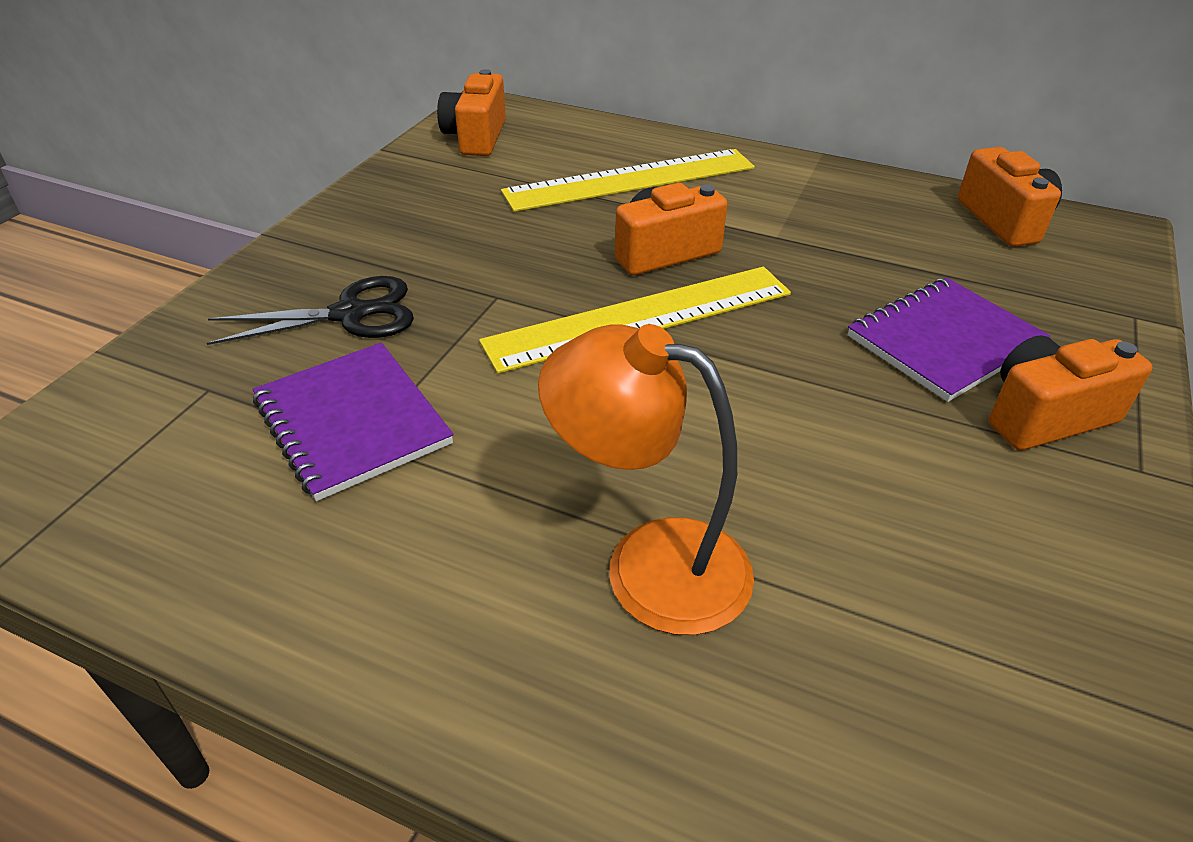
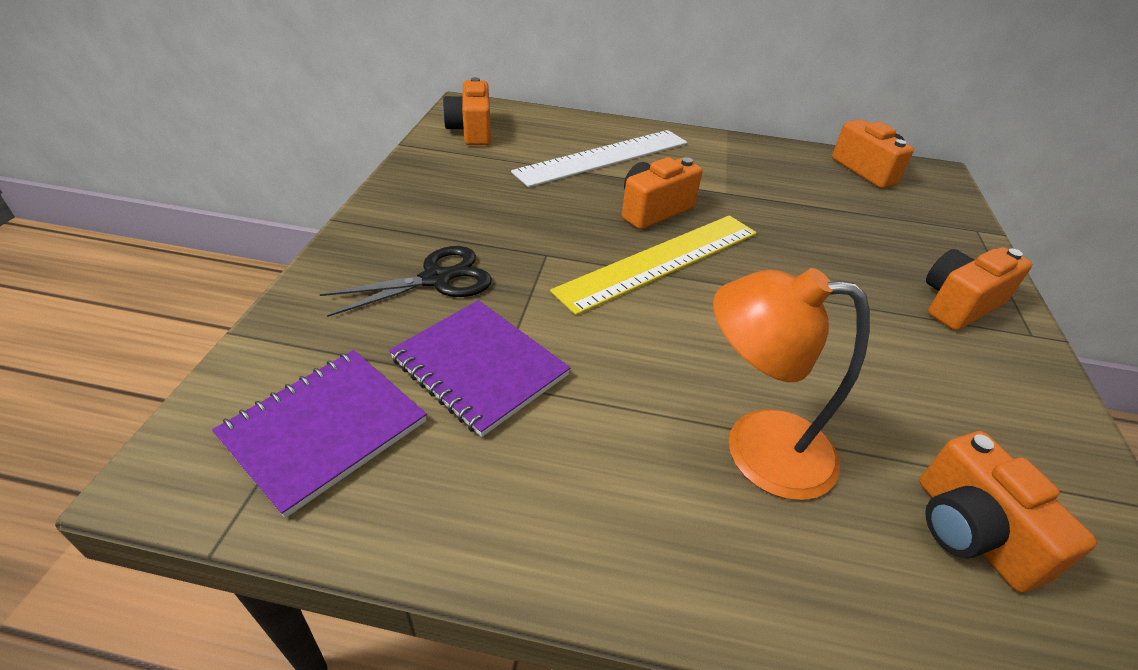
camera: 15 degrees left, 0 degrees up
yellow ruler [501,149,755,212] -> white ruler [511,130,687,187]
purple notebook [848,278,1051,402] -> purple notebook moved to [212,350,427,518]
none -> orange camera [919,431,1097,593]

